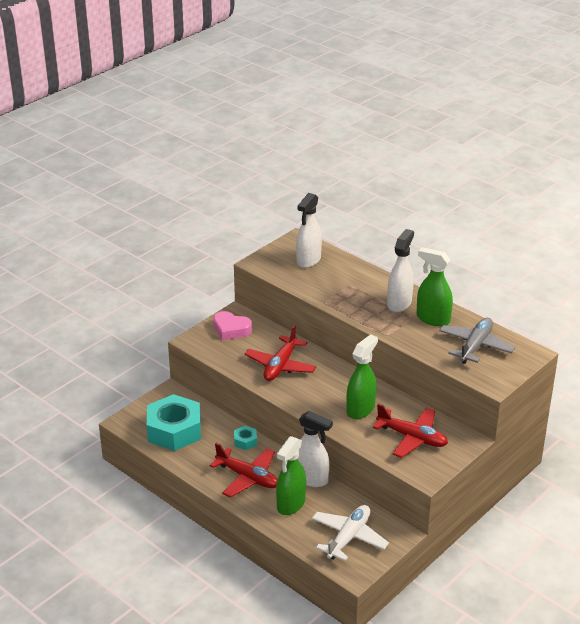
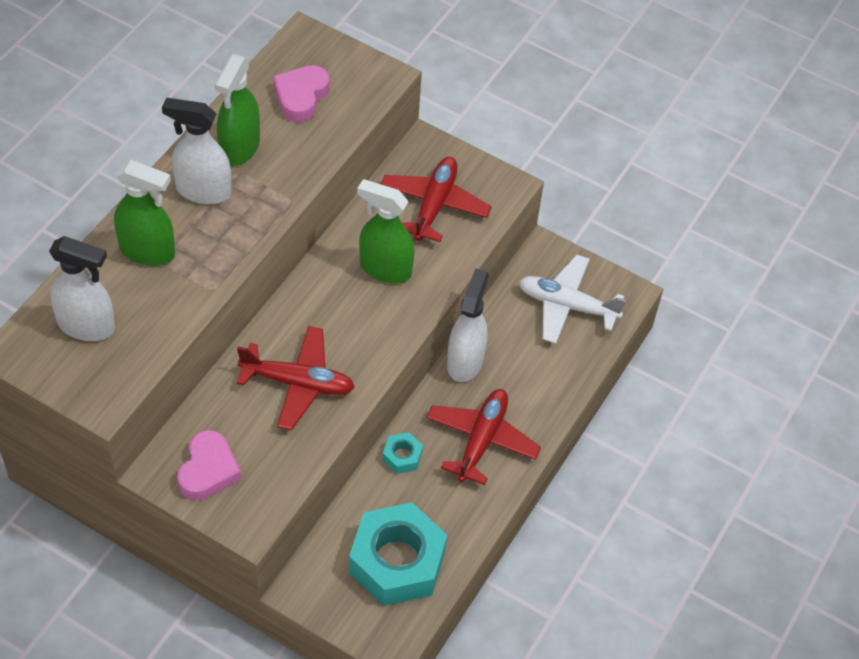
camera: 105 degrees left, 20 degrees up
green spray bottle [276,436,306,515] -> green spray bottle moved to [114,160,175,266]
grey plane [439,318,515,364] -> pink heart [273,65,329,122]

